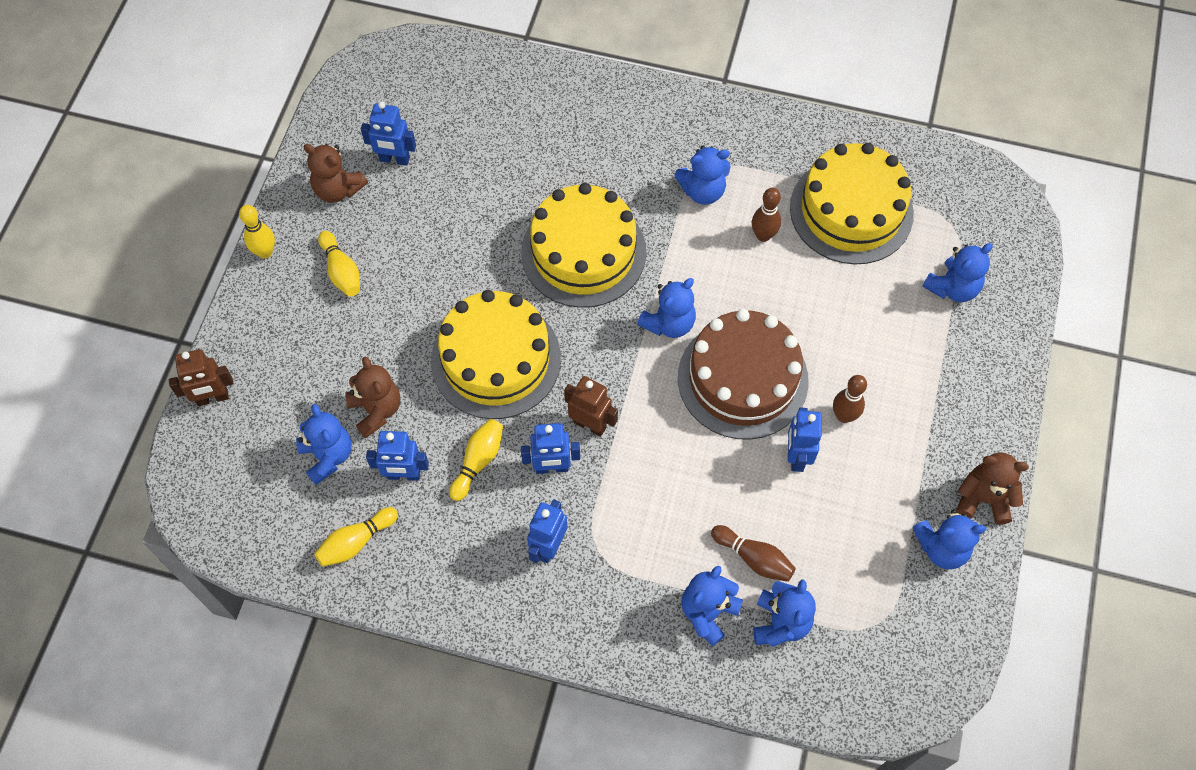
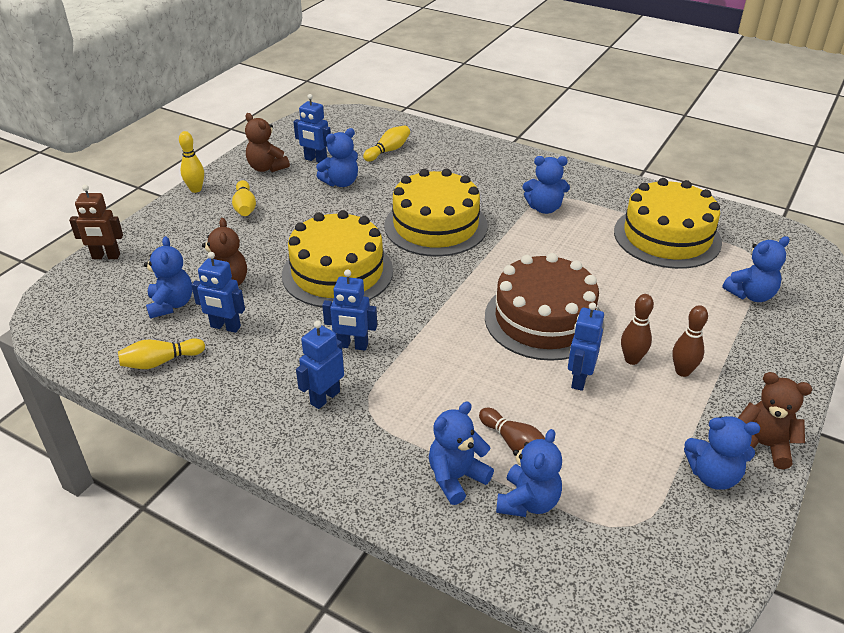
camera: 15 degrees right, 25 degrees down
yellow bowling pin [449,419,503,501] -> yellow bowling pin moved to [363,126,410,162]
brown robot [564,376,618,437] -> none
blue teddy bear [637,278,696,338] -> blue teddy bear moved to [316,128,358,187]
brown bowling pin [752,188,781,242] -> brown bowling pin moved to [672,305,708,377]

